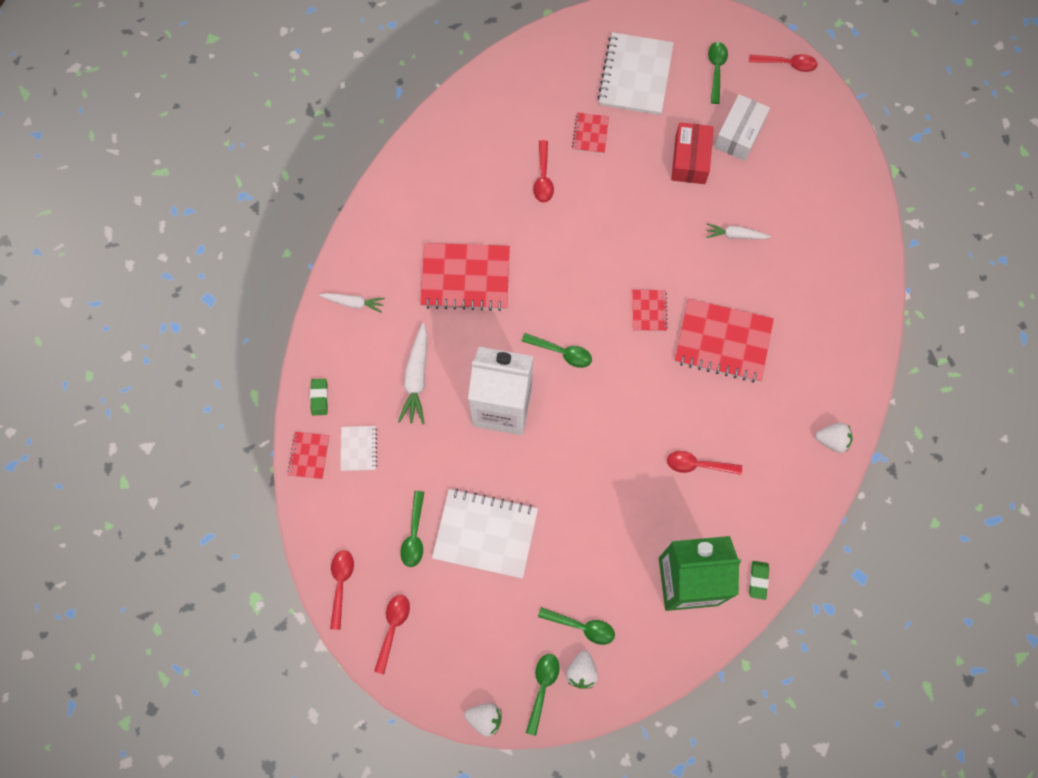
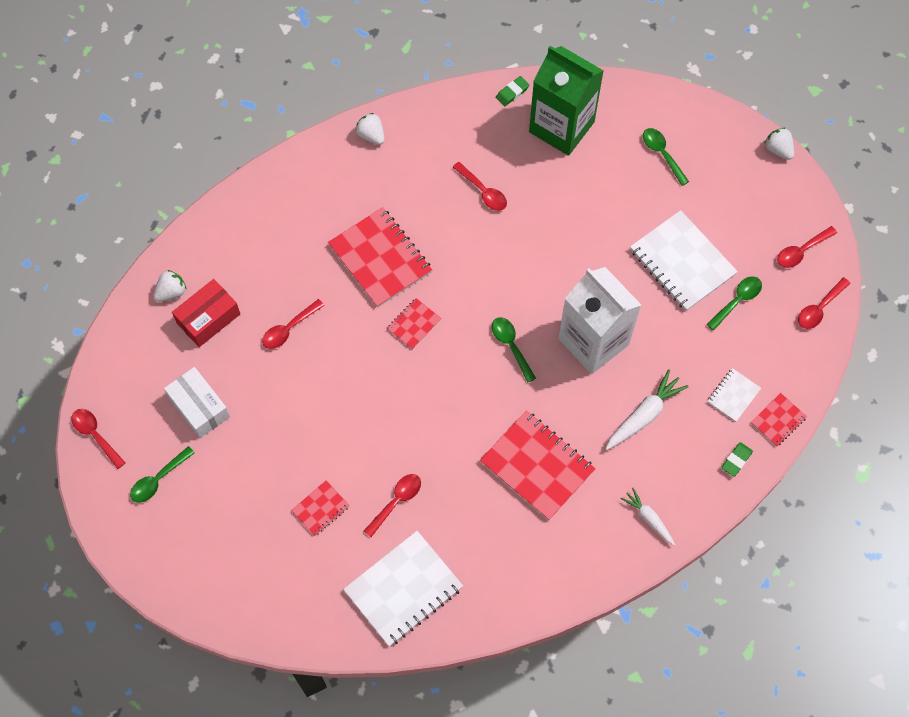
camera: 140 degrees left, 5 degrees down
green spoon [526,654,560,736] -> none
white strawberry [566,651,598,689] -> white strawberry moved to [153,270,187,302]
white notebook [598,32,674,115] -> white notebook moved to [343,531,463,646]
red box [671,122,714,184] -> red box moved to [172,279,240,347]
white carrot [706,223,771,239] -> red spoon [262,299,324,349]
white box [714,94,770,161] -> white box turned 75 degrees clockwise [164,367,230,438]

